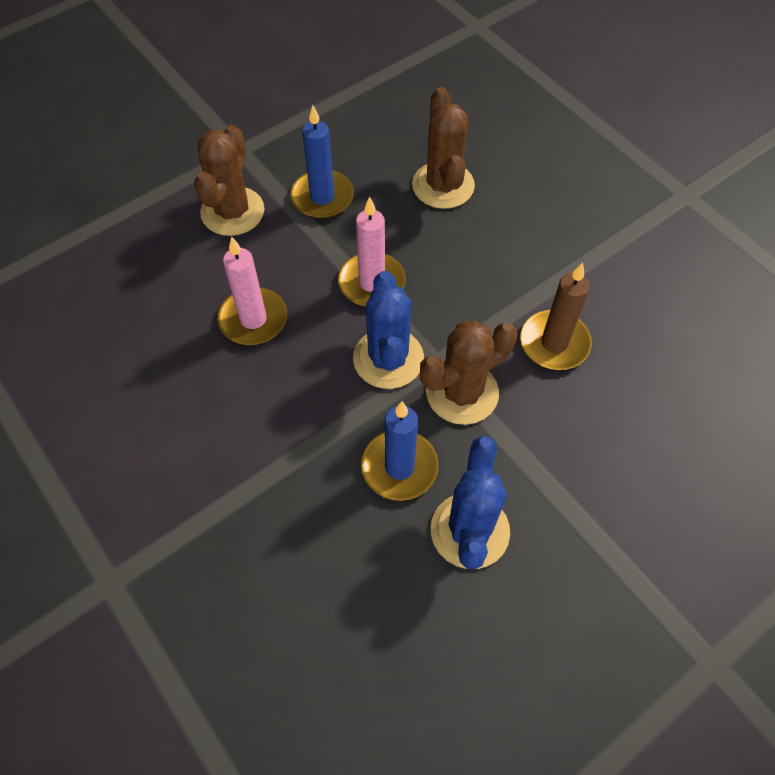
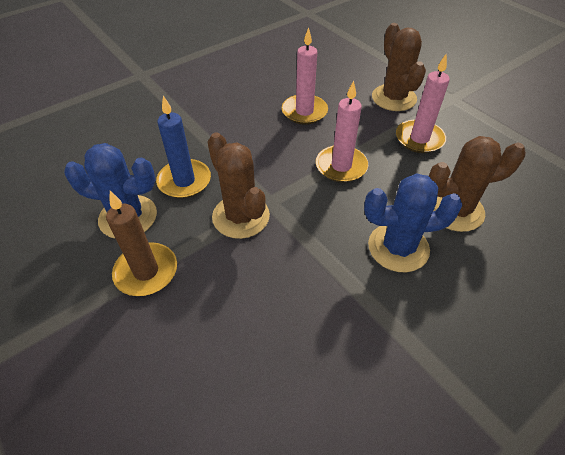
camera: 90 degrees right, 10 degrees down
brown cactus [194,125,264,236] -> brown cactus turned 60 degrees clockwise [372,23,426,111]
blue candle [290,105,354,218] -> pink candle [396,54,450,153]
blue cactus [353,271,424,389] -> blue cactus moved to [364,173,463,272]
brown candle [520,262,592,370] -> brown candle moved to [106,191,177,296]

